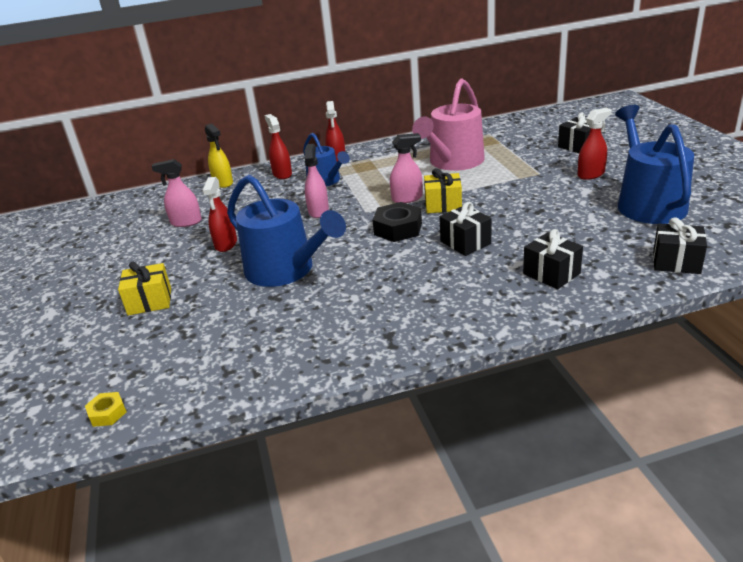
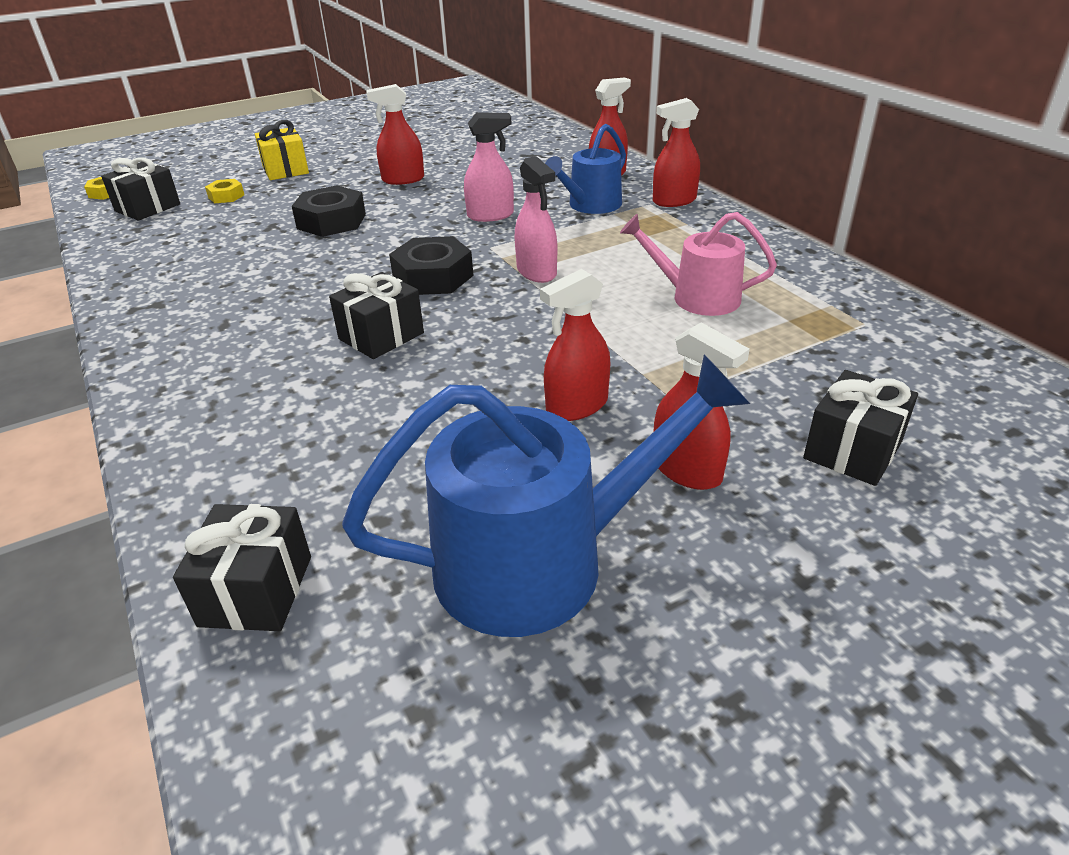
camera: 75 degrees right, 5 degrees up
pink spray bottle [151,159,202,227] -> none
yellow spray bottle [205,124,233,188] -> none
blue watering can [227,175,346,287] -> black nut [292,185,366,237]
pink watering can [412,79,485,171] -> pink watering can [620,212,777,316], size x0.60
yellow gift [424,168,462,213] -> none
black gift [523,229,583,289] -> black gift moved to [101,157,180,221]
none -> yellow nut [205,179,244,203]
none -> red spray bottle [540,269,611,421]

